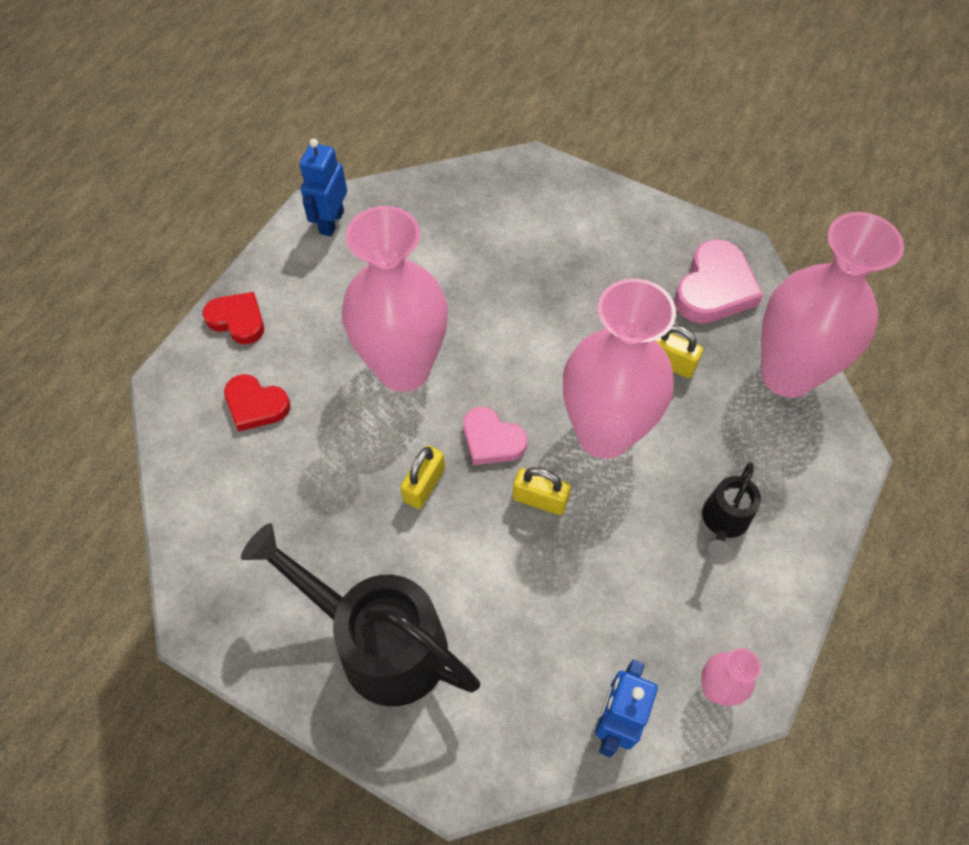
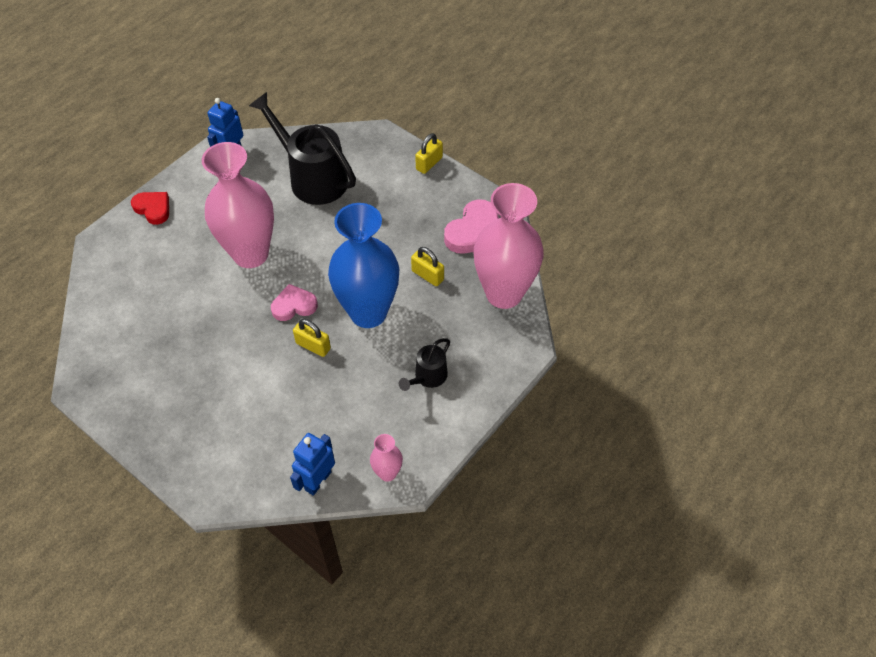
camera: 10 degrees right, 5 degrees down
red heart [224,374,290,431] -> none
black watering can [241,523,480,706] -> black watering can moved to [249,92,356,205]
yellow padlock [401,445,445,509] -> yellow padlock moved to [415,133,443,174]
pink heart [463,407,527,465] -> pink heart turned 120 degrees clockwise [271,284,318,321]
pink vase [563,278,676,459] -> blue vase [328,203,399,328]

